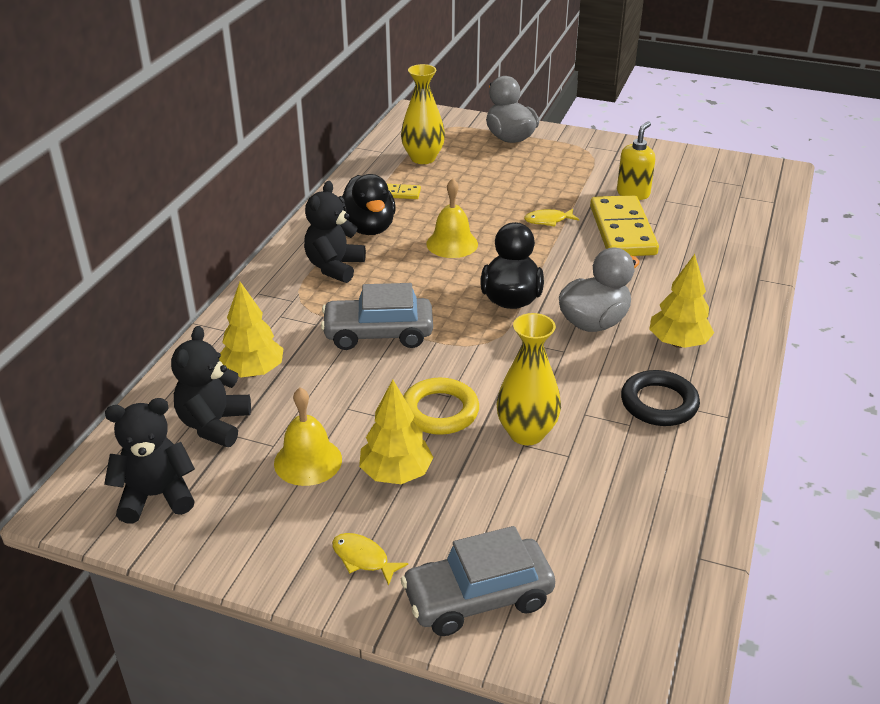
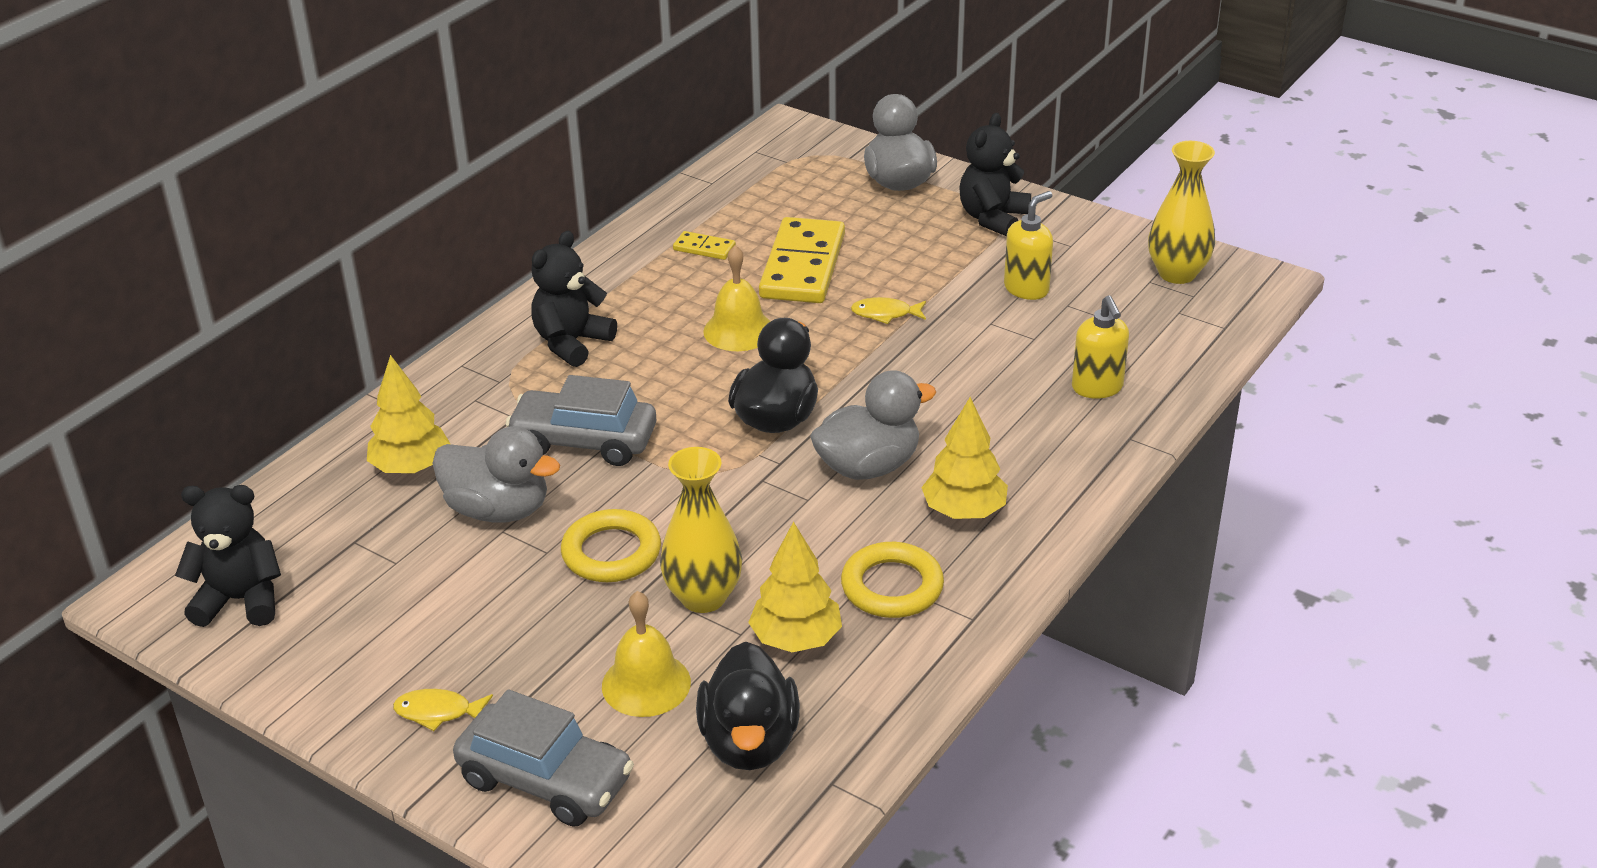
camera: 15 degrees right, 0 degrees up
black teddy bear [171,326,251,447] -> black teddy bear moved to [959,113,1031,236]
yellow bell [274,388,342,486] -> yellow bell moved to [602,591,691,717]
yellow fish [332,533,408,586] -> yellow fish turned 45 degrees counterclockwise [393,689,493,731]
black duck [338,174,396,235] -> black duck moved to [696,642,800,770]
yellow tree [359,379,434,484] -> yellow tree moved to [748,521,842,652]
yellow vase [401,64,445,164] -> yellow vase moved to [1148,141,1216,284]
grey car [401,526,555,636] -> grey car turned 150 degrees counterclockwise [453,689,634,827]
yellow domino [590,195,659,256] -> yellow domino moved to [759,217,845,303]
black ring [621,370,700,426] -> yellow ring [841,542,944,618]
none -> grey duck [432,426,560,522]
none -> yellow soap dispenser [1072,295,1129,399]

